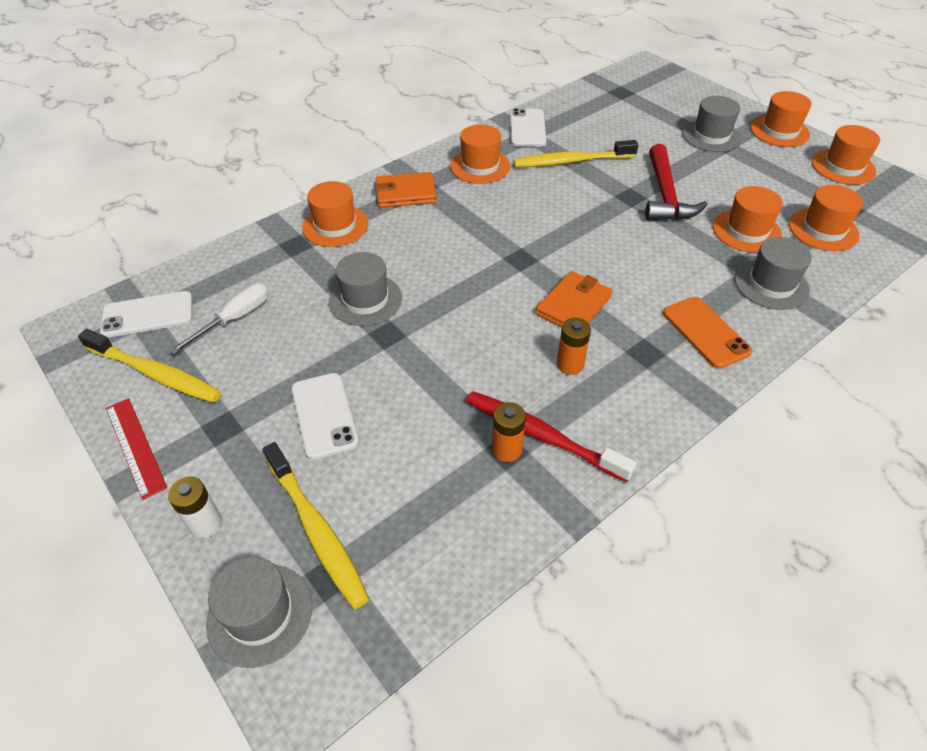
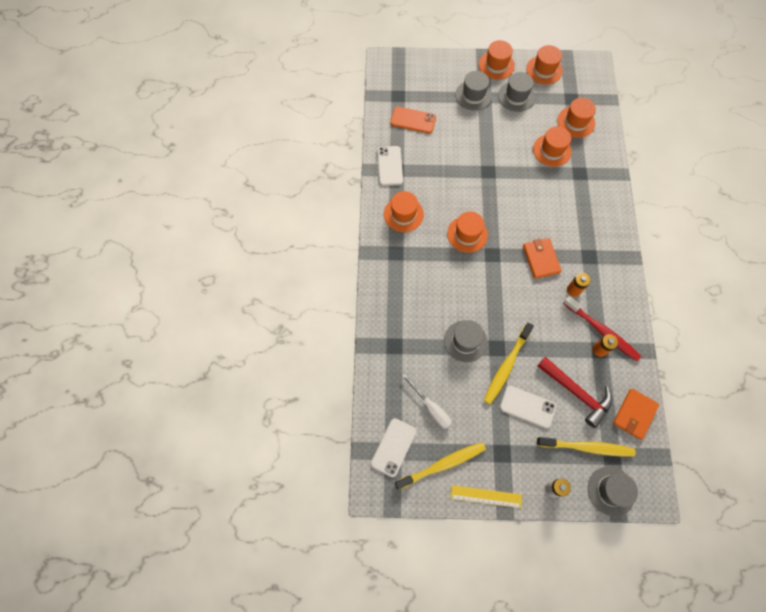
camera: 50 degrees left, 20 degrees up
red ruler [106,398,167,500] -> yellow ruler [451,485,522,508]
white screwdriver [169,283,268,355] -> white screwdriver turned 150 degrees clockwise [402,373,452,429]
orange hat [302,181,368,247] -> orange hat moved to [447,211,488,253]
orange wallet [375,172,437,208] -> orange wallet moved to [613,389,659,440]
red toothbrush [466,391,636,482] -> red toothbrush turned 120 degrees counterclockwise [563,296,641,361]
white phone [510,108,546,147] -> white phone turned 45 degrees clockwise [377,146,403,186]
yellow toothbrush [513,140,638,168] -> yellow toothbrush moved to [484,322,534,404]
red hammer [645,144,707,220] -> red hammer moved to [537,357,612,428]
orange phone [663,297,753,369] -> orange phone moved to [390,107,436,134]
grey hat [735,237,812,310] -> grey hat moved to [498,72,535,112]

